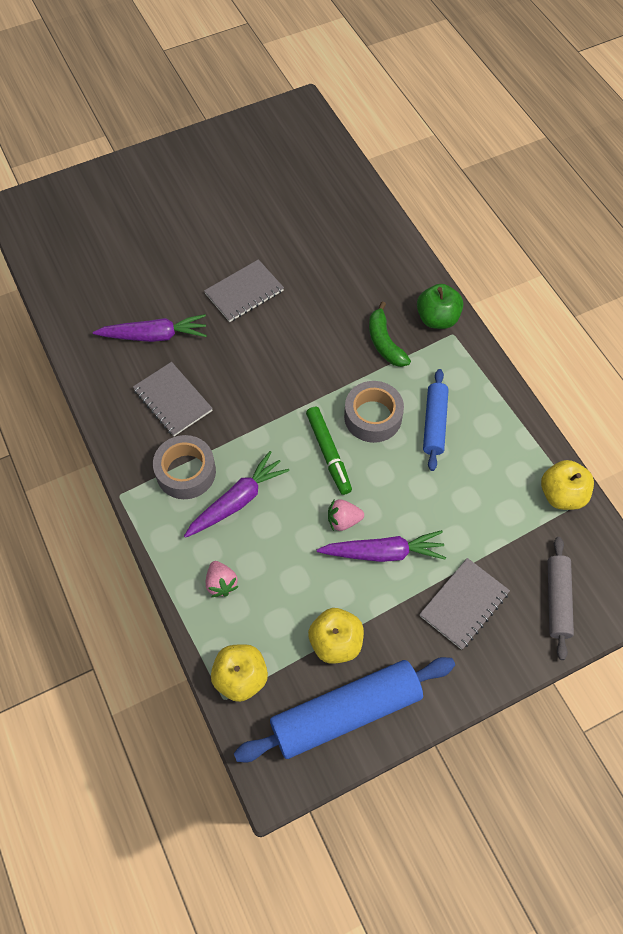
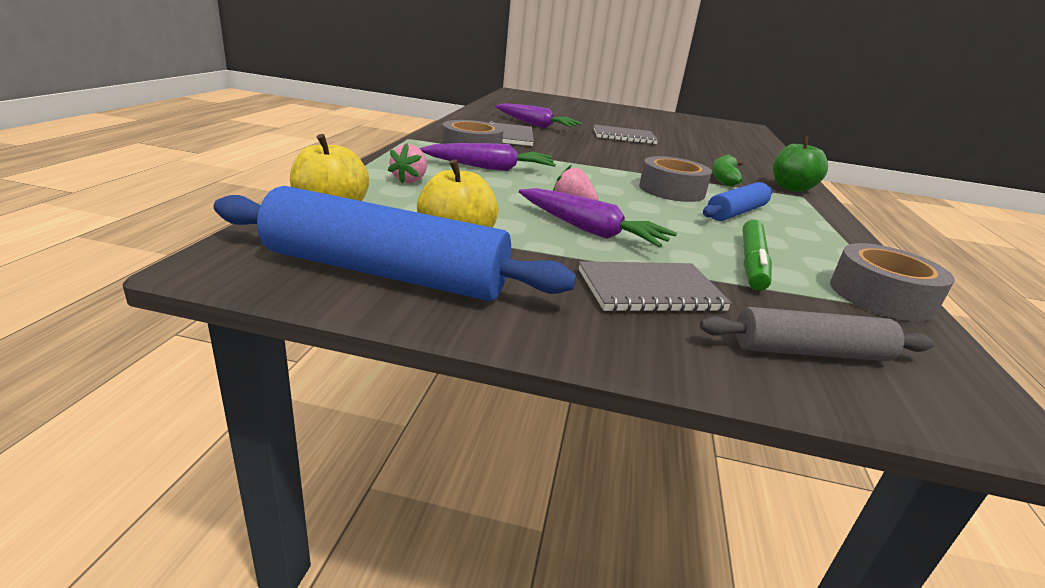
camera: 35 degrees right, 35 degrees down
green marker [306,407,352,495] -> green marker moved to [743,220,772,291]
yellow apple [541,460,594,510] -> grey tape [830,243,955,321]
grey rolling pin [548,537,574,660] -> grey rolling pin turned 45 degrees clockwise [700,307,934,361]

